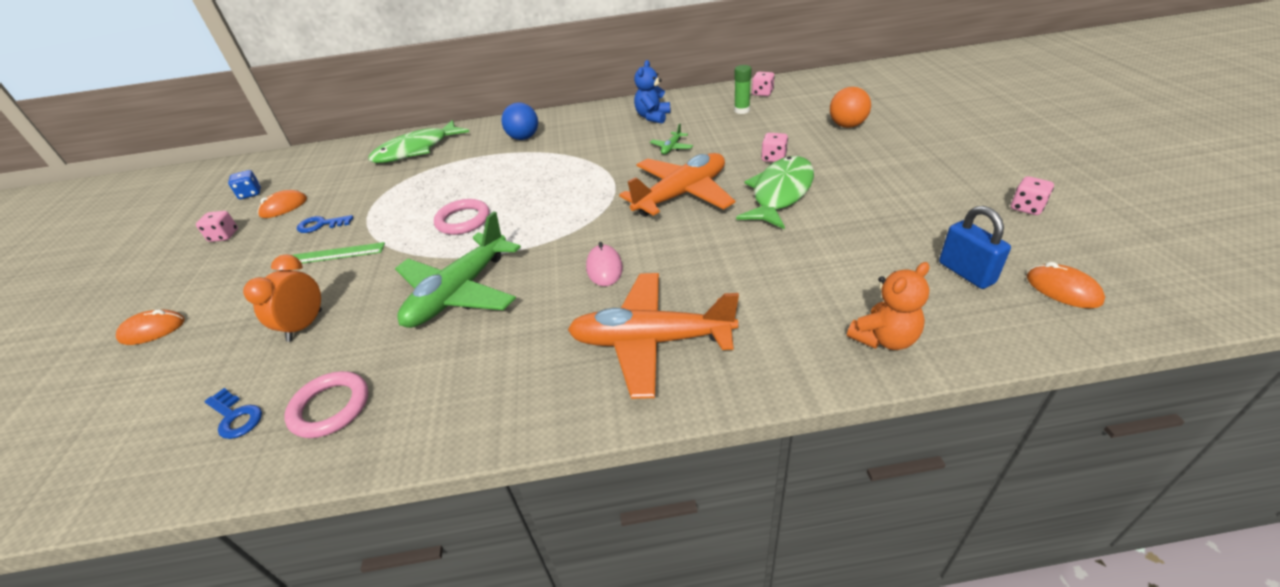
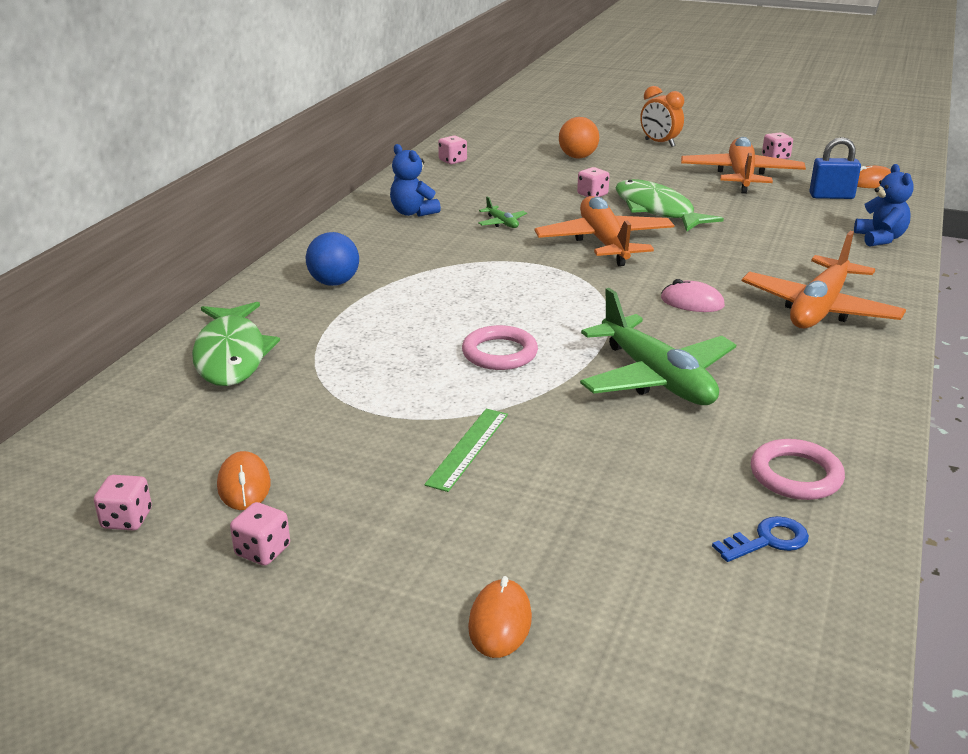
camera: 65 degrees left, 10 degrees down
blue dice [228,170,261,199] -> pink dice [94,475,152,531]
orange clock [243,254,322,342] -> orange clock moved to [640,86,684,147]
blue key [297,215,353,233] -> none
green glue stick [734,65,752,114] -> none
orange teddy bear [847,262,930,350] -> blue teddy bear [854,164,914,247]
none -> orange plane [681,137,806,194]

